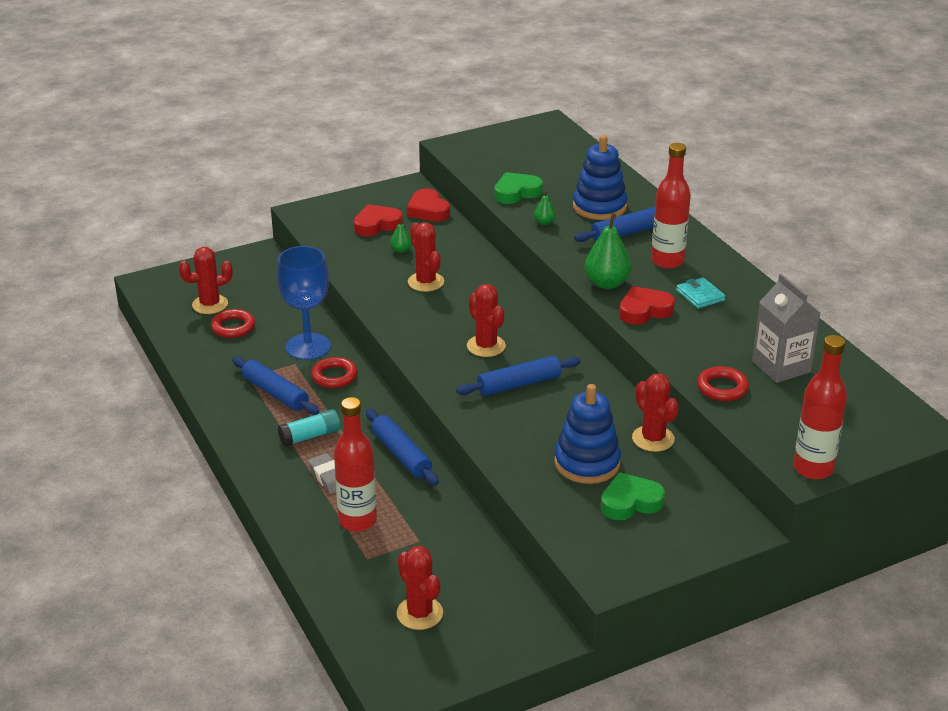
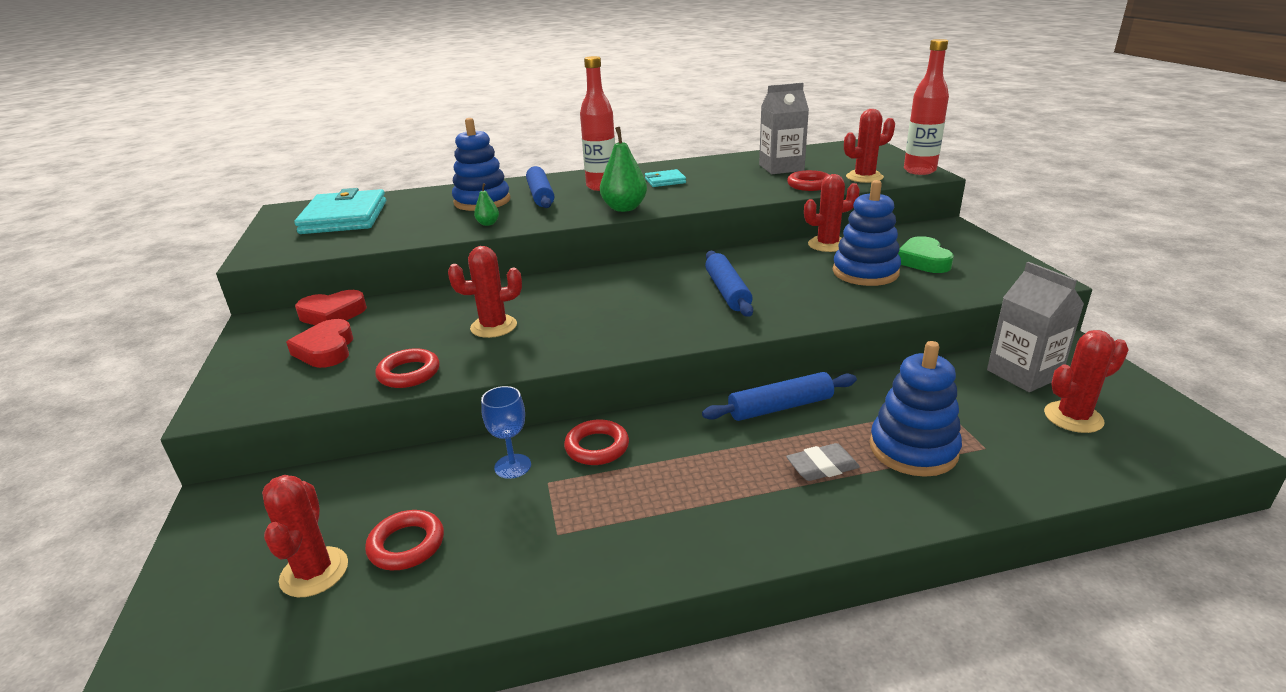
camera: 75 degrees left, 5 degrees down
blue rolling pin [232,357,319,415] -> none
blue goblet [277,246,331,360] -> blue goblet [481,386,531,479], size x0.55
turquoise glue stick [278,409,340,447] -> none
red bottle [334,397,377,532] -> blue stacking toy [870,341,962,477]
green pear [390,218,412,253] -> none
red cactus [467,284,506,357] -> red cactus moved to [844,109,895,183]
green heart [494,172,543,204] -> none
red heart [619,286,675,325] -> none
none -> turquoise wallet [294,188,386,234]
none -> red ring [375,348,440,388]
none -> grey carton [987,262,1084,392]

